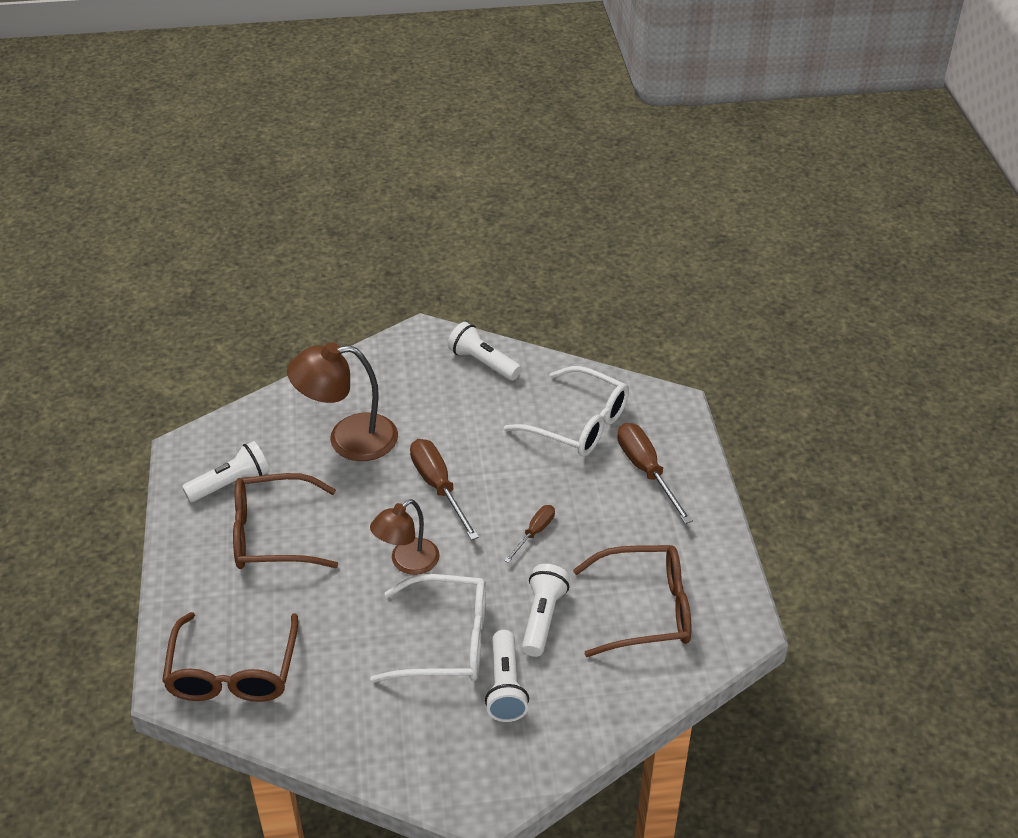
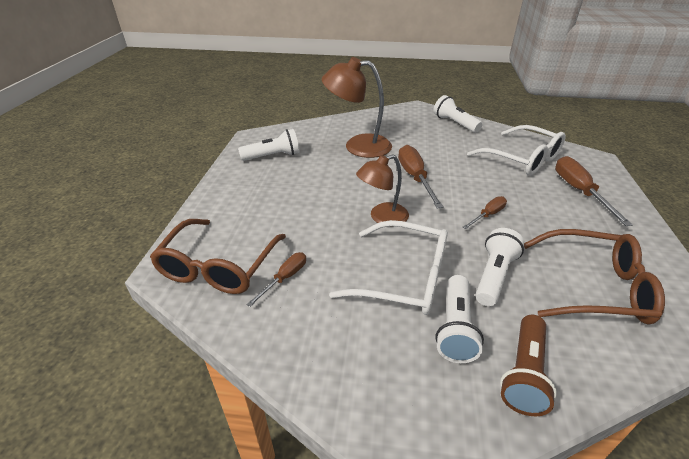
camera: 15 degrees right, 5 degrees down
brown glasses [233,473,338,569] -> none
none -> brown screwdriver [246,252,306,307]
none -> brown flashlight [500,315,557,416]

